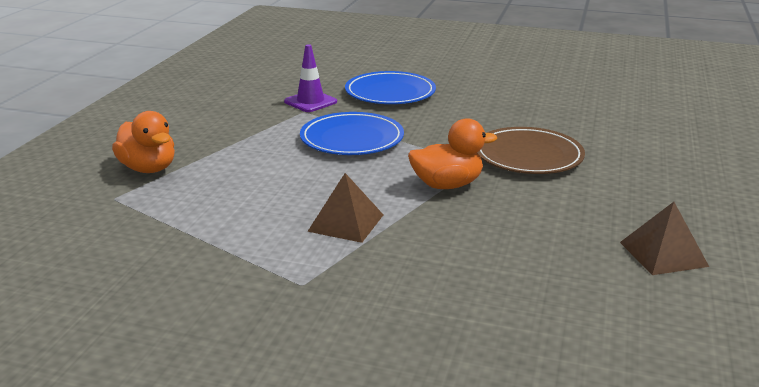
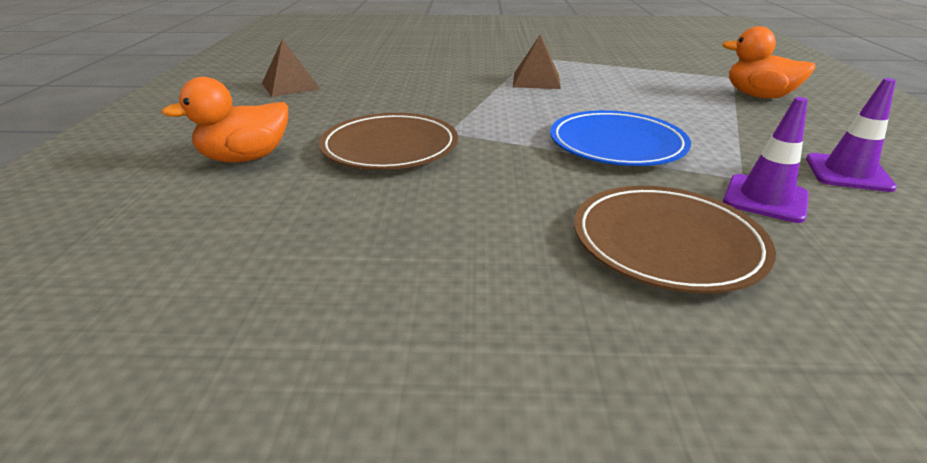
camera: 165 degrees right, 5 degrees up
blue plate [345,71,436,104] -> brown plate [574,186,776,293]
orange duck [408,118,497,189] -> orange duck moved to [161,77,288,163]
none -> purple traffic cone [806,78,897,192]

